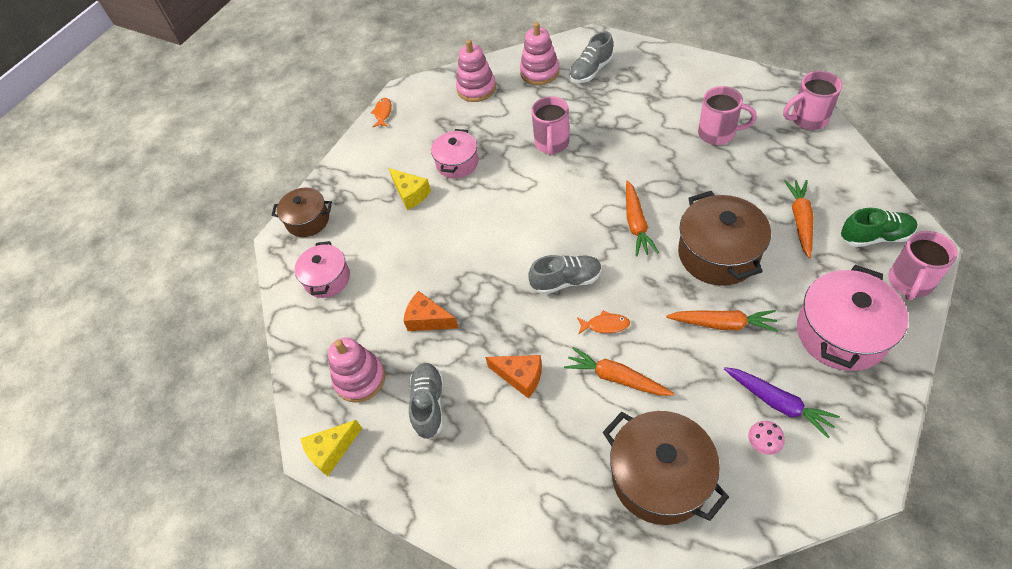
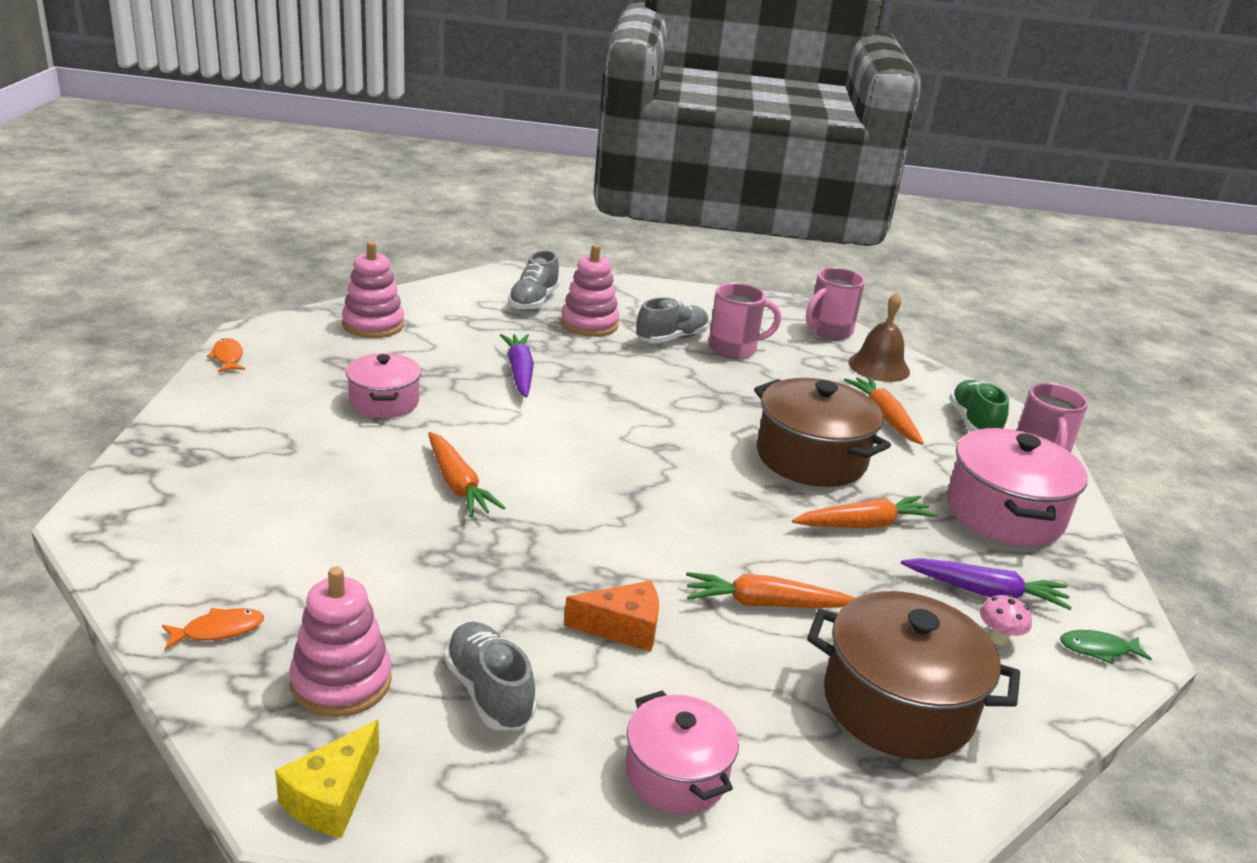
camera: 35 degrees left, 25 degrees down
brown pot [272,188,332,237] -> none
pink pot [295,241,350,298] -> pink pot moved to [626,690,739,814]
yellow cheese [388,168,431,210] -> none
orange cheese [403,291,459,331] -> none
pink stacking toy [520,22,559,85] -> pink stacking toy moved to [561,244,619,337]
grey shoe [528,255,602,294] -> grey shoe moved to [636,297,709,343]
pink mug [531,96,569,156] -> purple carrot [500,334,534,397]
orange fish [577,310,630,335] -> orange fish moved to [162,608,264,650]
orange carrot [626,180,659,257] -> orange carrot moved to [428,432,505,517]
green shoe [841,208,917,247] -> green shoe turned 60 degrees counterclockwise [949,380,1009,432]
none -> brown bell [848,293,910,382]
none -> green fish [1060,630,1152,664]

